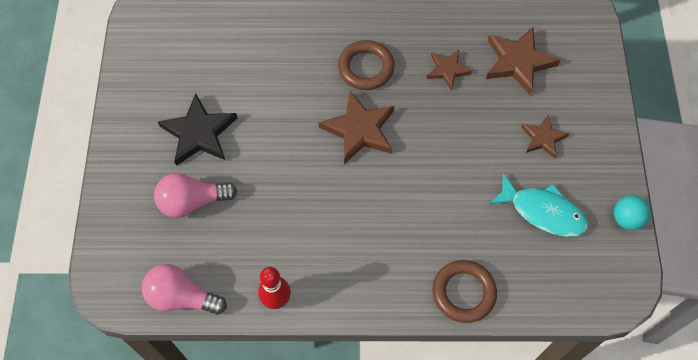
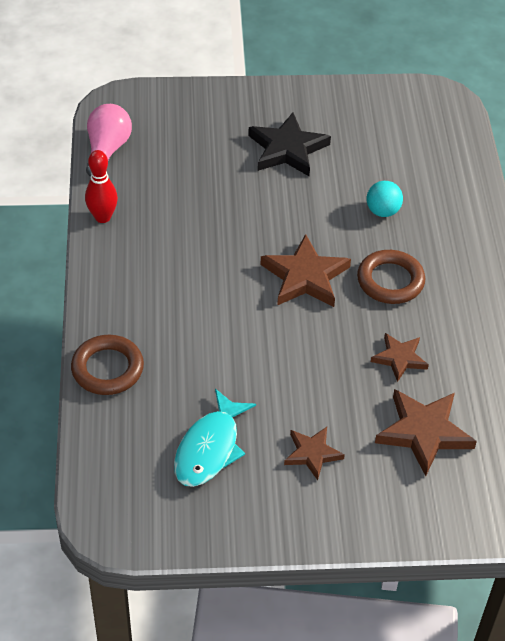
camera: 85 degrees right, 15 degrees down
pink light bulb [154,173,237,218] -> none
turquoise ball [614,195,651,230] -> turquoise ball moved to [366,181,403,217]

